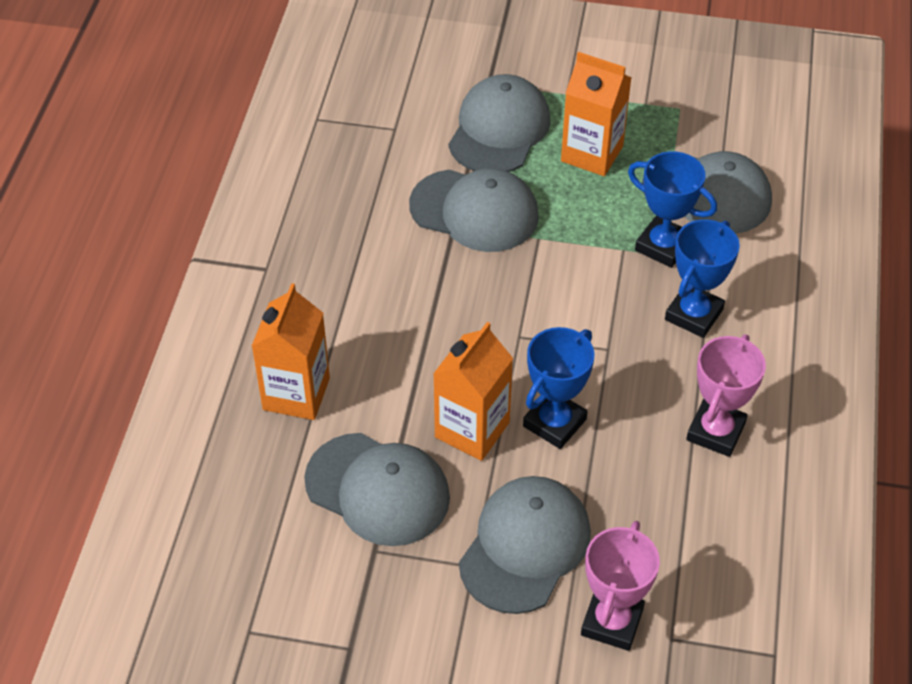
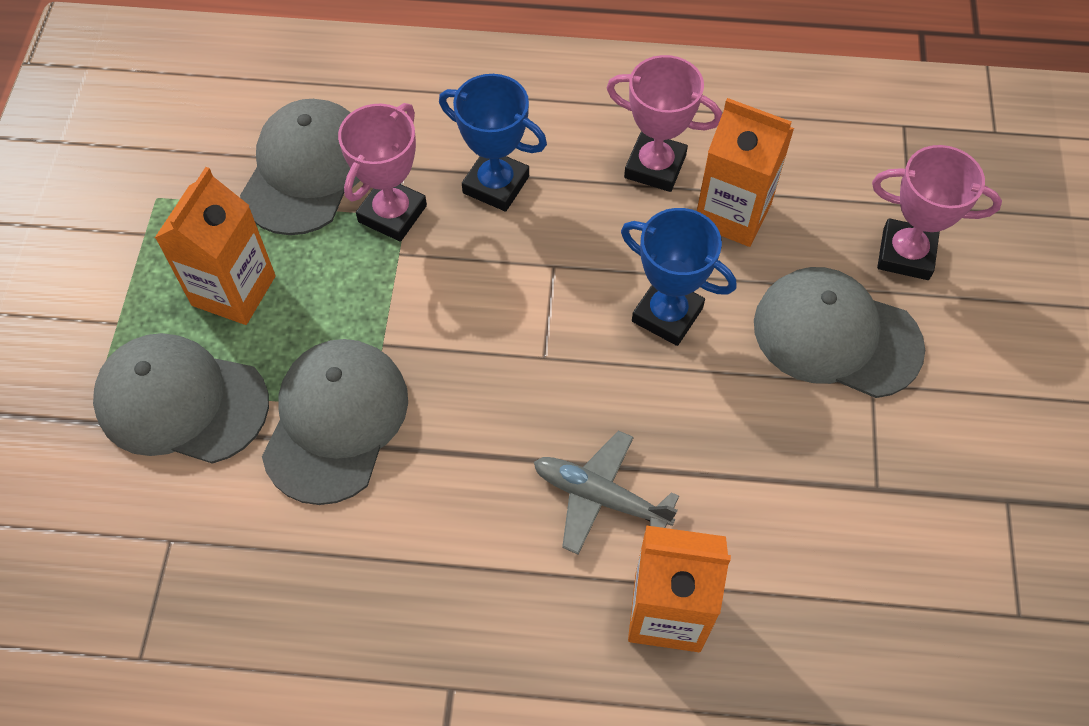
camera: 95 degrees left, 10 degrees up
grey cap [304,433,450,546] -> none
orange carton [433,322,513,461] -> orange carton moved to [697,98,794,247]
blue trophy [628,151,717,268] -> pink trophy [338,103,427,242]
none -> grey plane [534,431,679,555]

